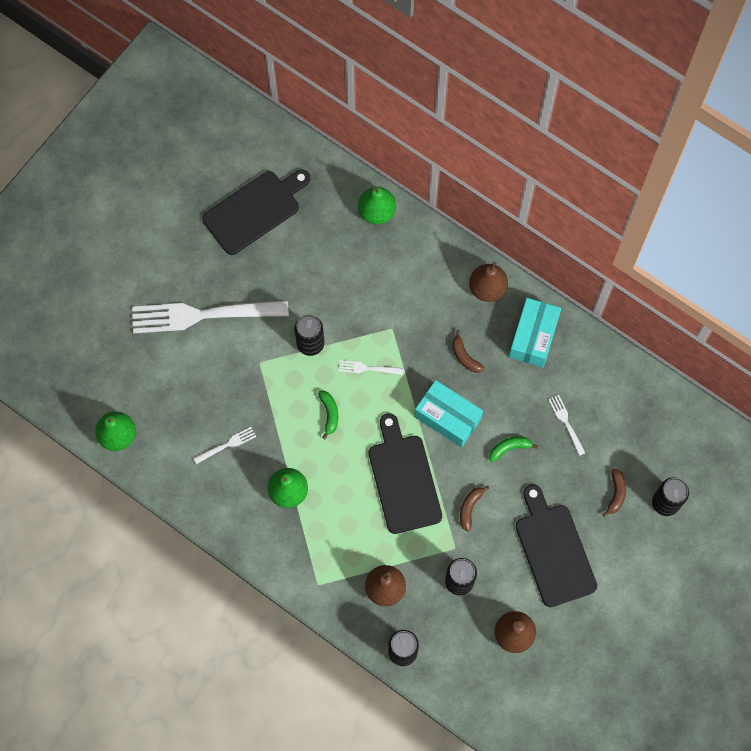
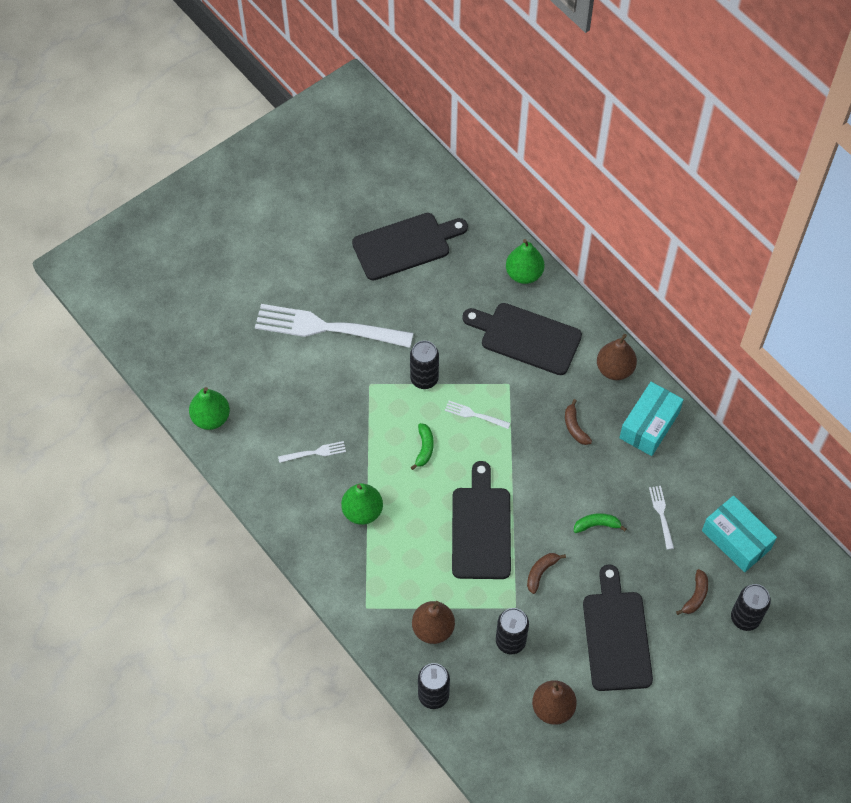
camera: 15 degrees right, 10 degrees down
turquoise box [415,380,483,447] -> turquoise box moved to [702,495,777,572]
none -> black cutting board [462,303,582,375]

